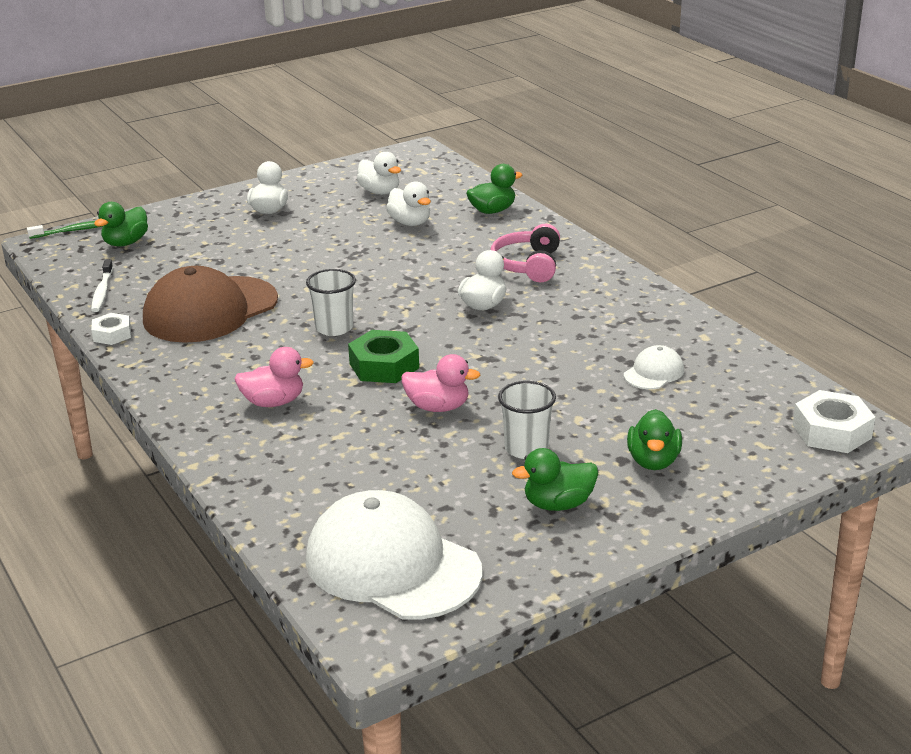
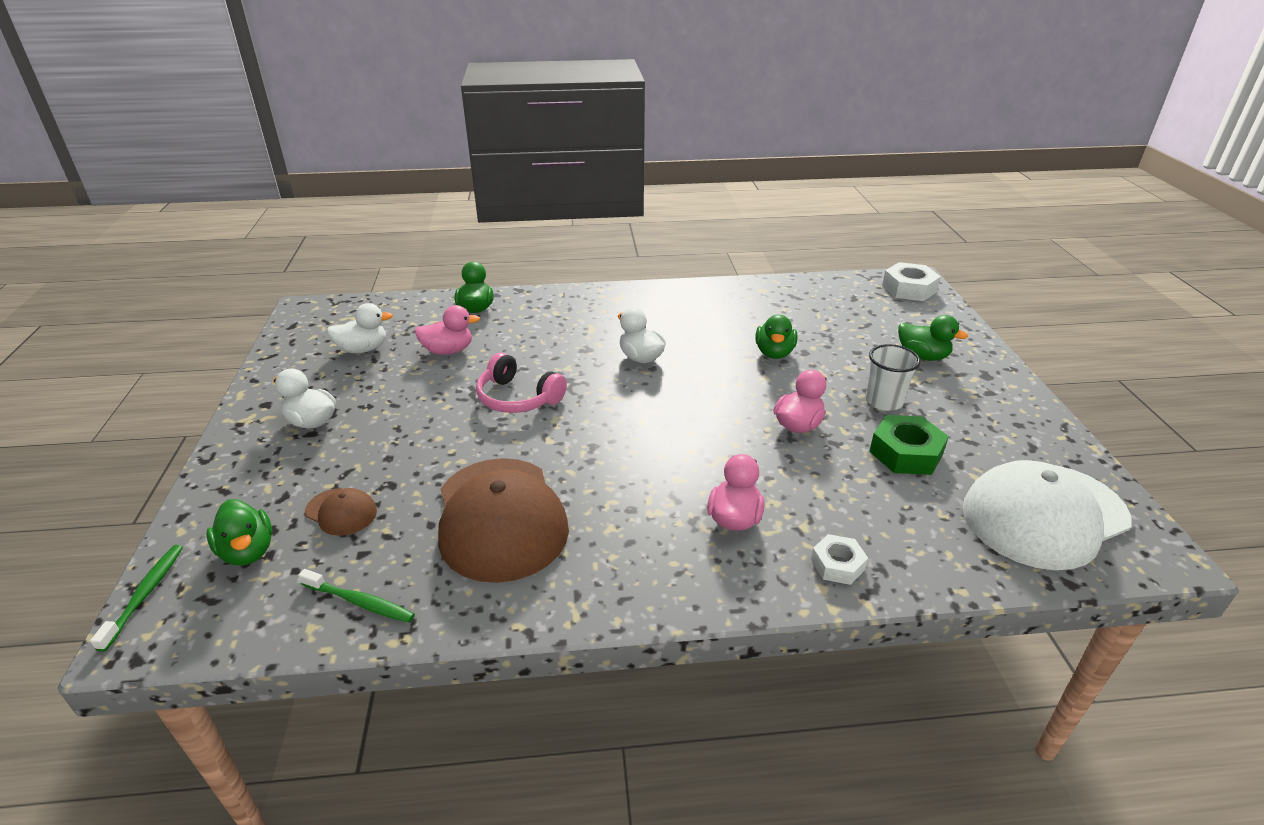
camera: 65 degrees left, 5 degrees up
white toothbrush [91,259,113,312] -> green toothbrush [298,569,415,623]
white nut [91,313,131,345] -> white nut moved to [811,534,868,585]
white cup [306,269,356,336] -> none
green nut [348,330,419,383] -> green nut moved to [869,415,949,475]
white duck [386,181,431,226] -> pink duck [414,305,480,355]
pink headphones [490,224,560,282] -> pink headphones moved to [476,353,567,413]
green duck [512,448,598,511] -> green duck moved to [755,314,798,359]
white cap [624,345,684,389] -> none
none -> brown cap [305,488,377,536]

